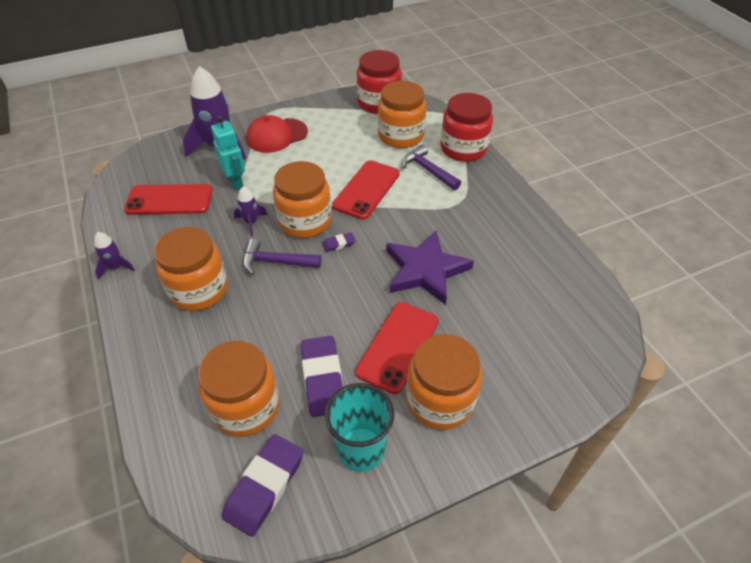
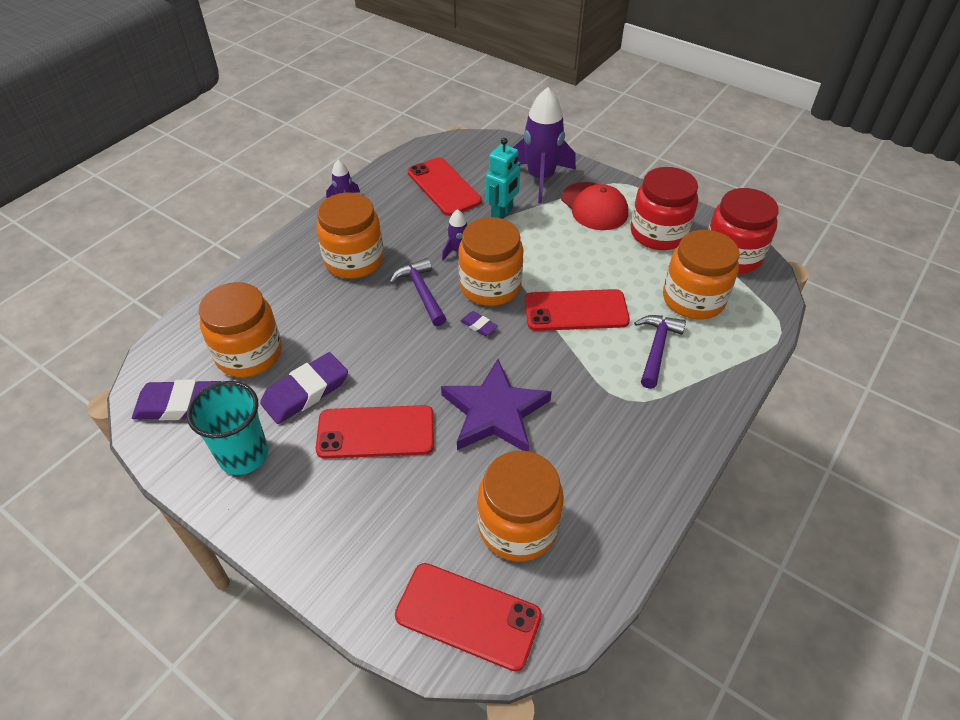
camera: 60 degrees right, 0 degrees up
red cap [246,115,308,153] -> red cap turned 150 degrees counterclockwise [561,182,628,230]
orange jar [406,334,482,430] -> orange jar moved to [477,451,564,562]
red jar [441,93,493,162] -> red jar moved to [631,167,698,250]
none -> red phone [395,563,542,672]

